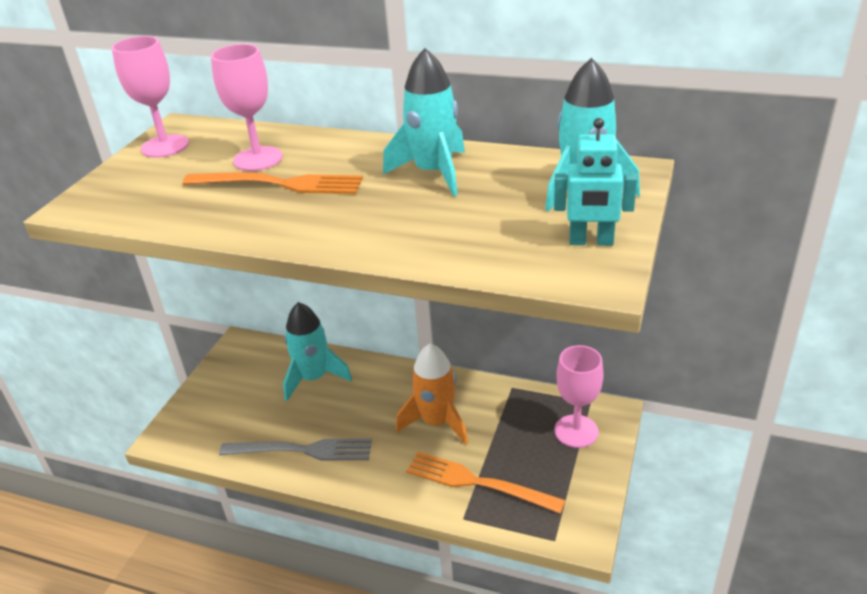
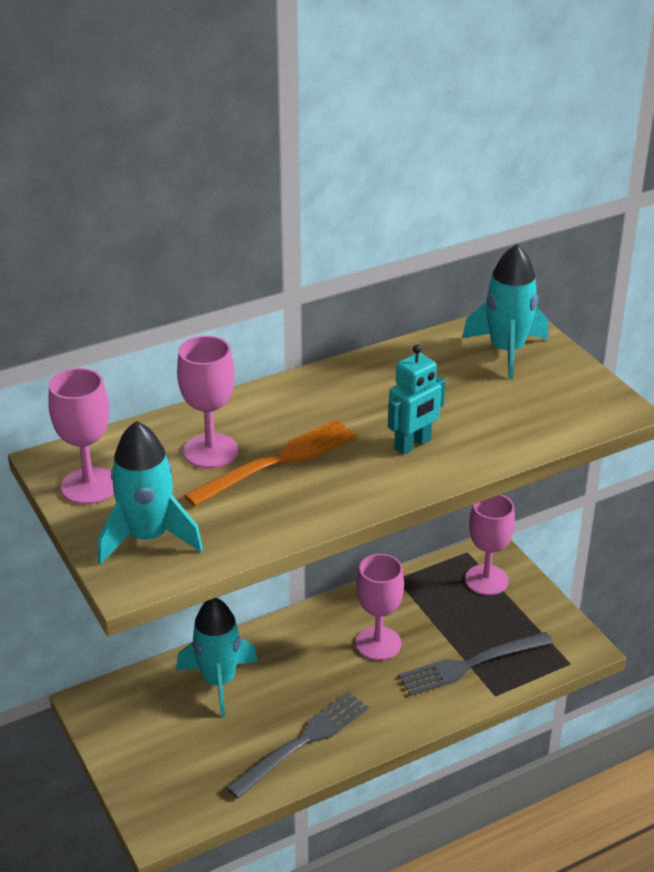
camera: 50 degrees left, 0 degrees up
turquoise rocket [383,48,465,196] -> turquoise rocket moved to [98,421,203,565]
orange rocket [396,343,468,445] -> pink goblet [356,554,404,660]
orange fork [406,452,565,514] -> grey fork [398,632,553,696]
turquoise robot [554,118,637,246] -> turquoise robot moved to [388,344,446,455]

